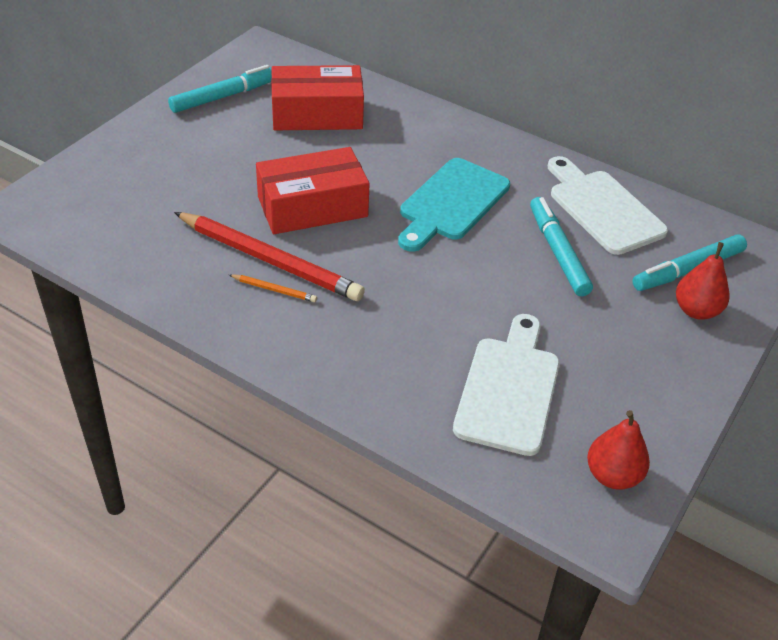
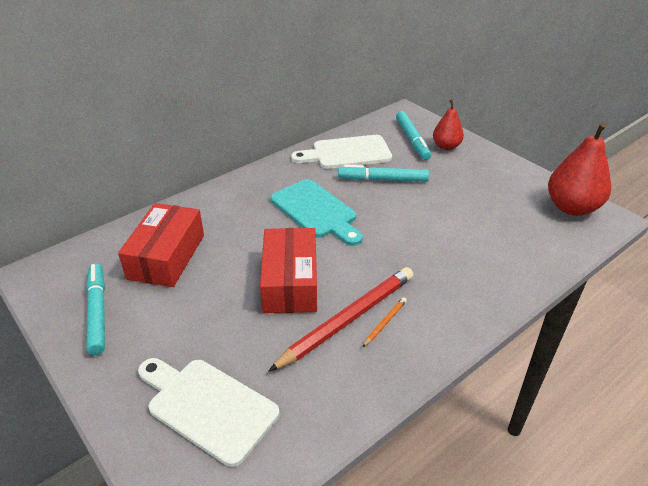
camera: 70 degrees left, 5 degrees down
white cutting board [453,314,560,456] -> white cutting board moved to [138,358,279,467]
red pear [587,410,650,490] -> red pear [548,122,611,216], size x1.66

